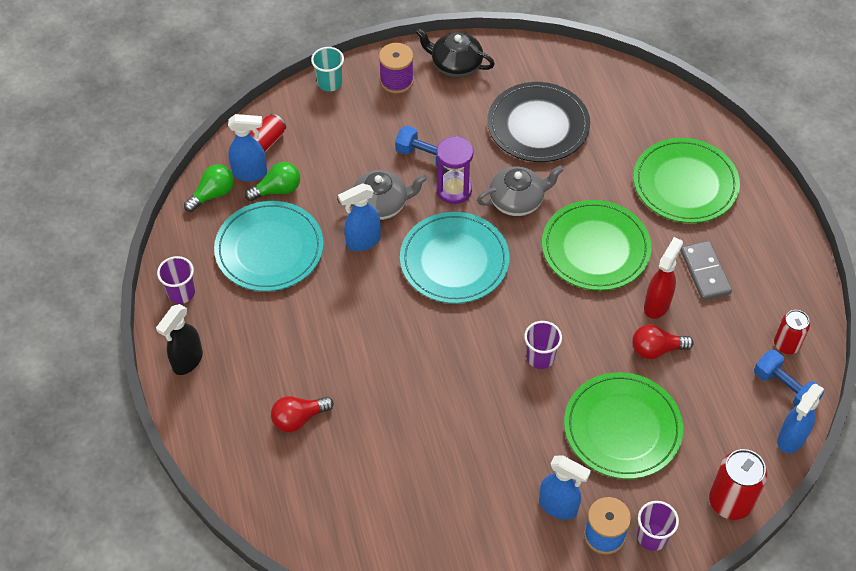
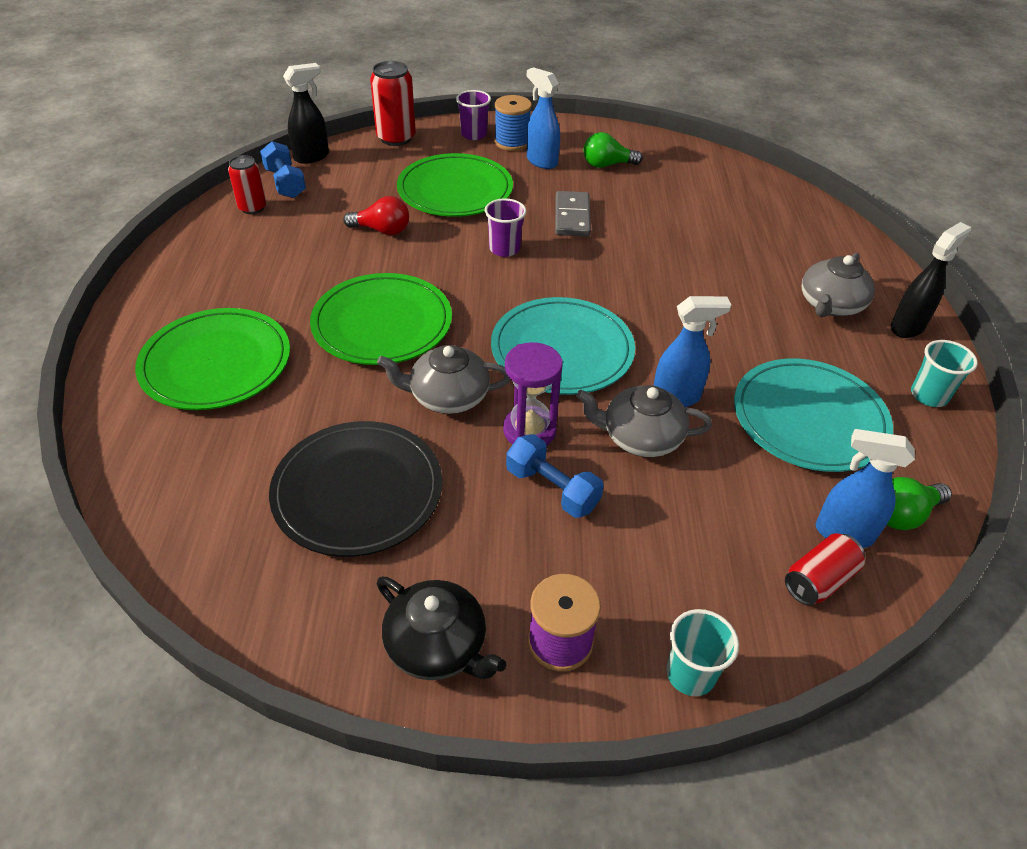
camera: 165 degrees left, 10 degrees down
purple cup [157,256,195,304] -> turquoise cup [911,340,978,407]
green light bulb [245,162,300,201] -> green light bulb moved to [584,132,643,168]
red light bulb [271,396,334,432] -> none
red spray bottle [644,237,683,319] -> none
grey domino [680,241,732,300] -> grey domino moved to [555,191,591,236]
blue spray bottle [777,384,824,453] -> black spray bottle [283,63,329,164]
none -> grey teapot [802,253,875,317]

